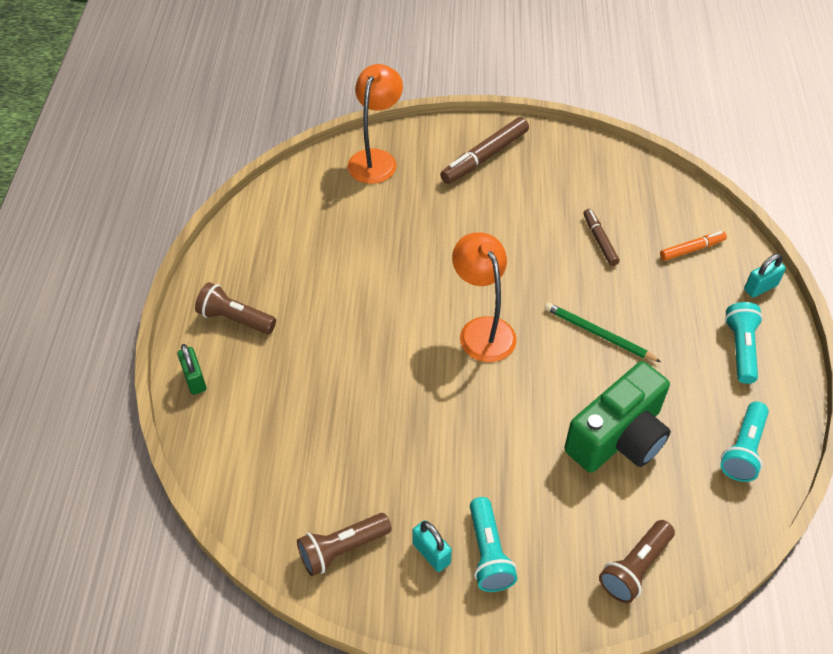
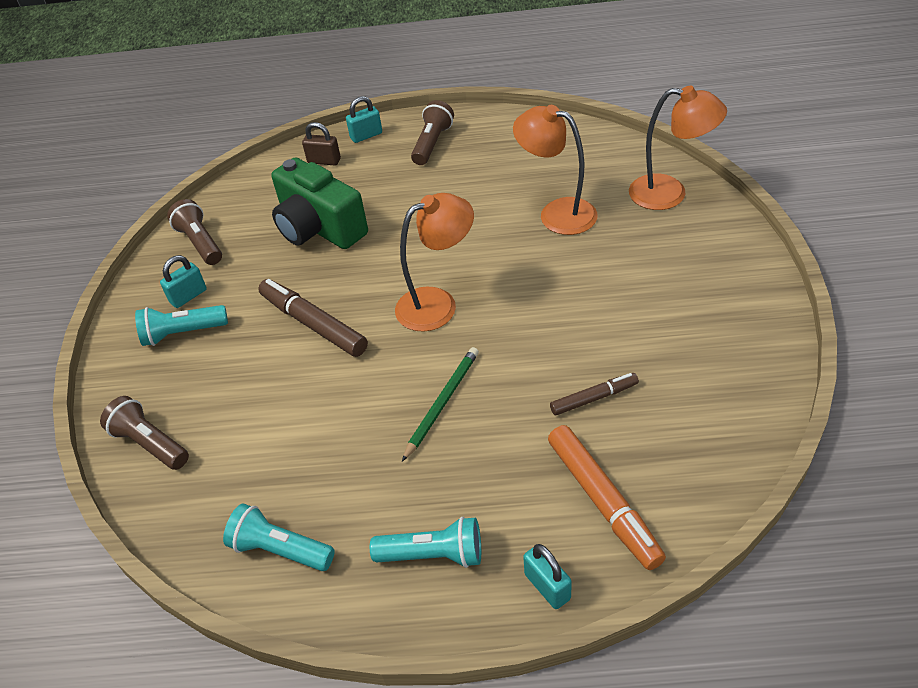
camera: 90 degrees right, 5 degrees down
green padlock [178,344,206,395] -> turquoise padlock [346,96,382,143]
brown marker [440,117,529,184] -> brown marker moved to [258,279,368,357]
green camera [564,361,671,473] -> green camera moved to [271,157,368,249]
orange marker [660,231,727,261] -> orange marker [548,425,666,570], size x1.70
none -> brown padlock [302,122,341,166]
none -> orange lamp [513,105,597,235]

